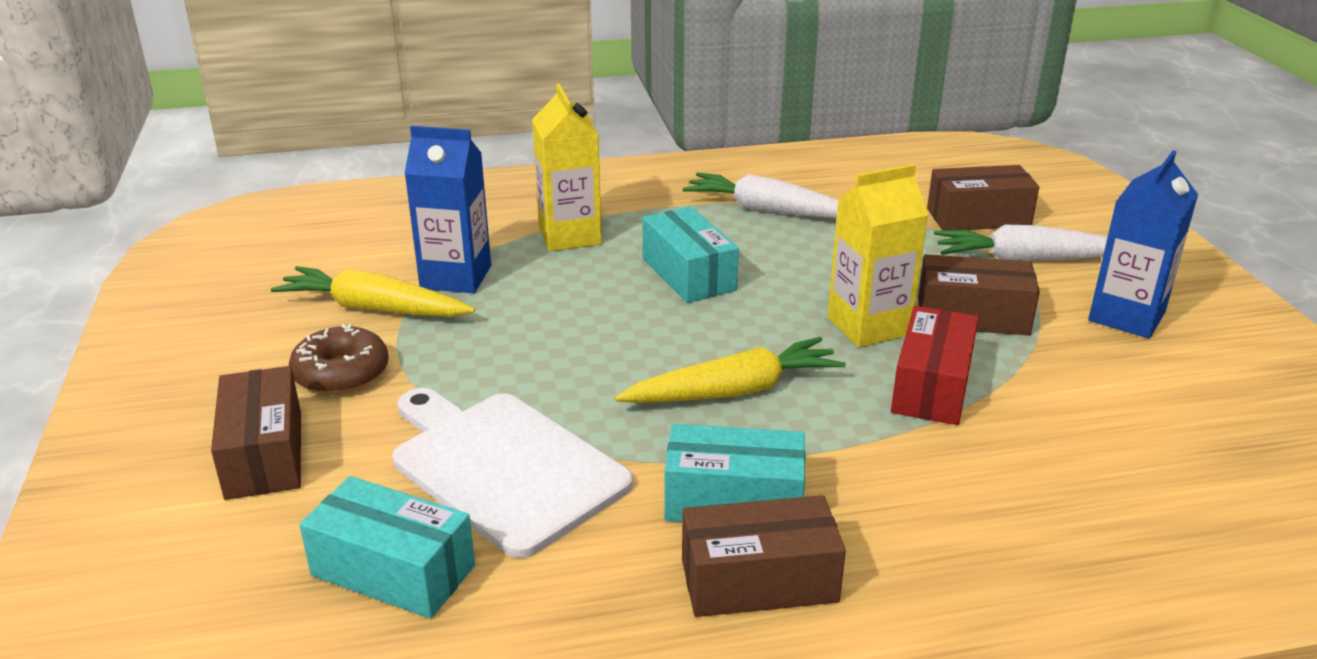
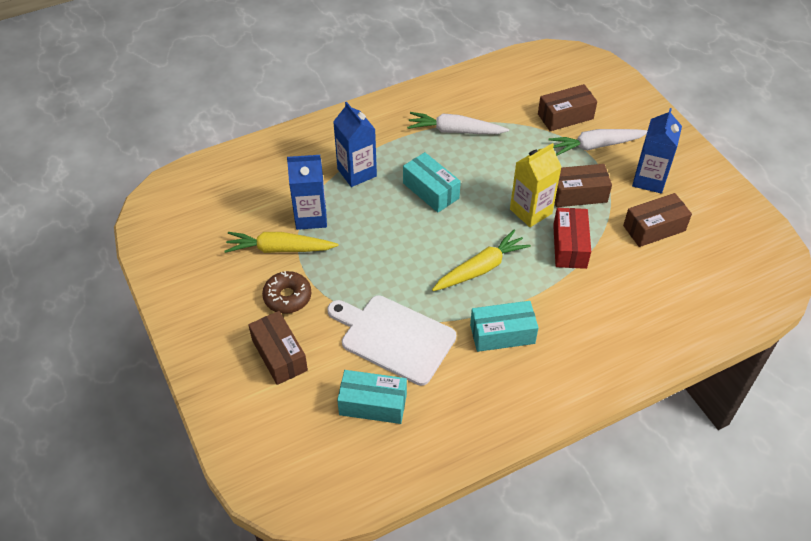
camera: 15 degrees left, 20 degrees up
yellow carton [532,84,602,251] -> blue carton [333,102,377,187]
brown box [682,495,846,617] -> brown box moved to [623,193,692,247]

